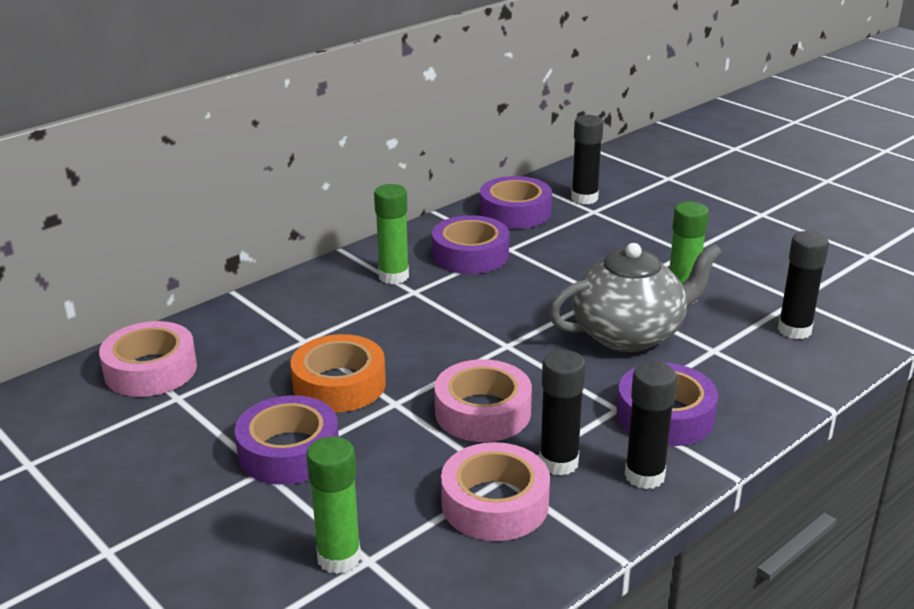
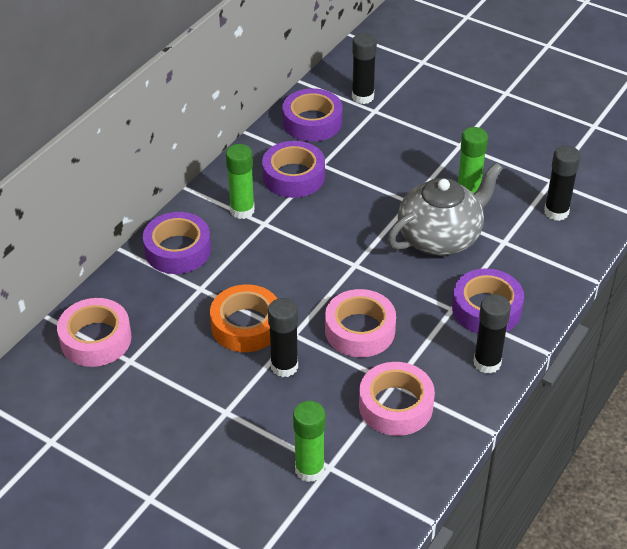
camera: 15 degrees left, 15 degrees up
purple tape [235,395,339,485] -> purple tape moved to [143,212,211,274]
black glue stick [540,350,586,476] -> black glue stick moved to [268,298,298,377]

